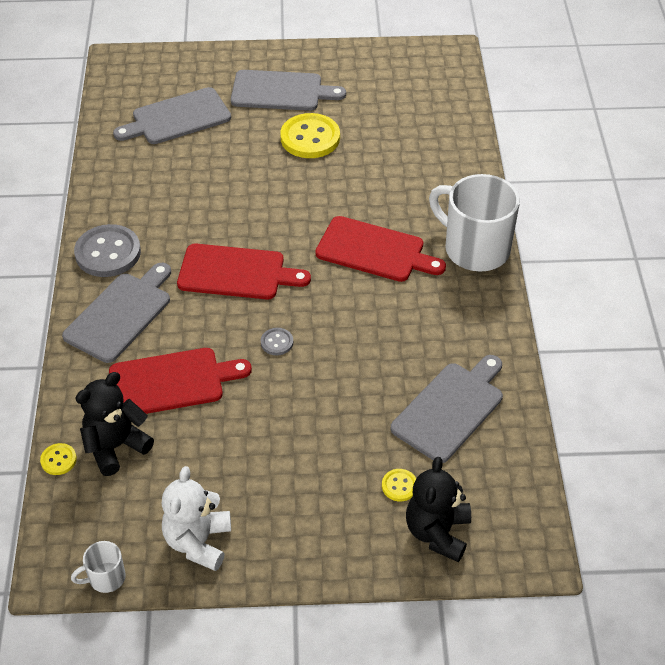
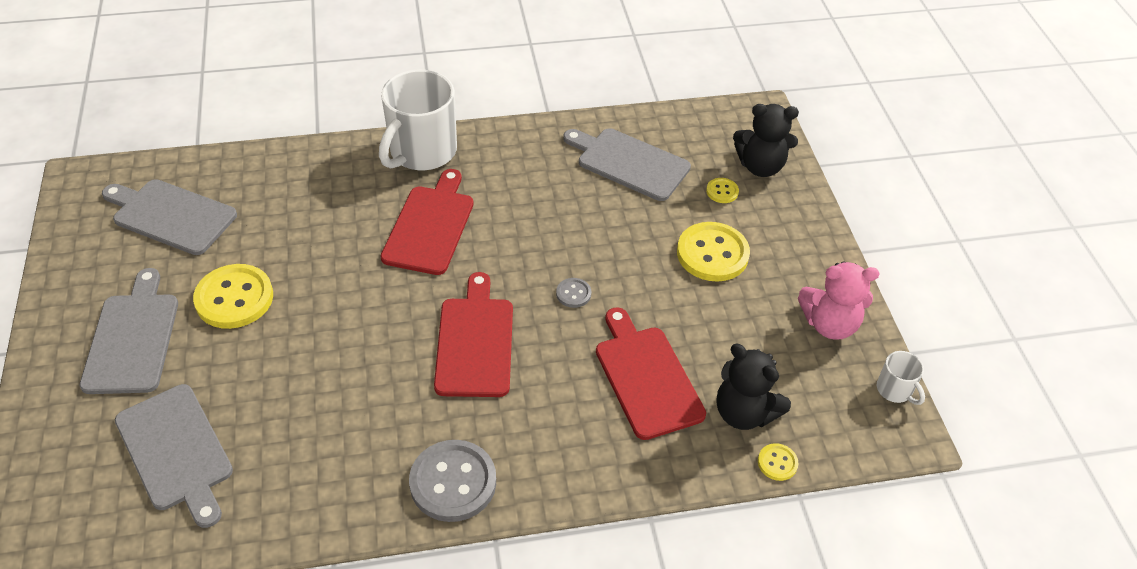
camera: 100 degrees left, 0 degrees up
grey cutting board [62,263,171,363] -> grey cutting board moved to [102,179,237,255]
white teddy bear [161,466,231,571] -> pink teddy bear [798,261,879,340]
none -> yellow button [677,222,750,282]

